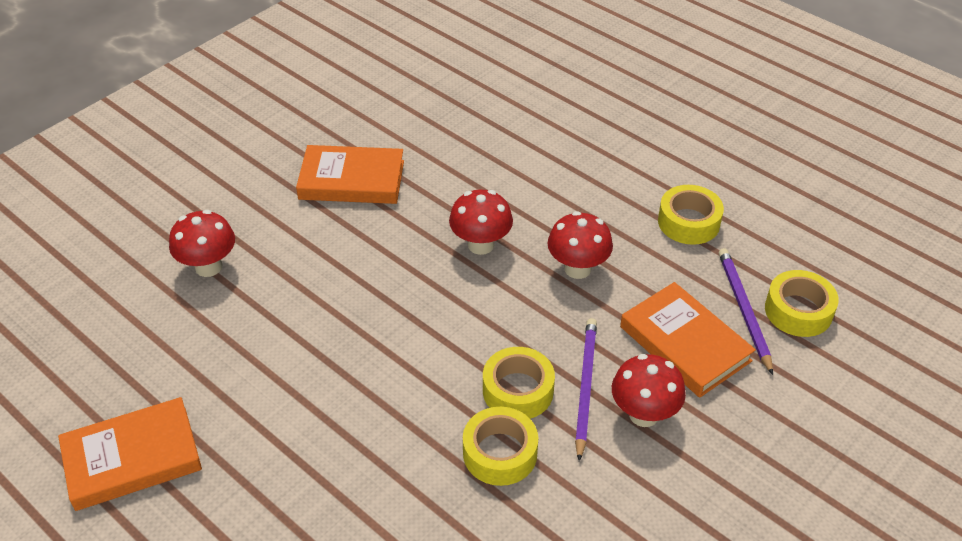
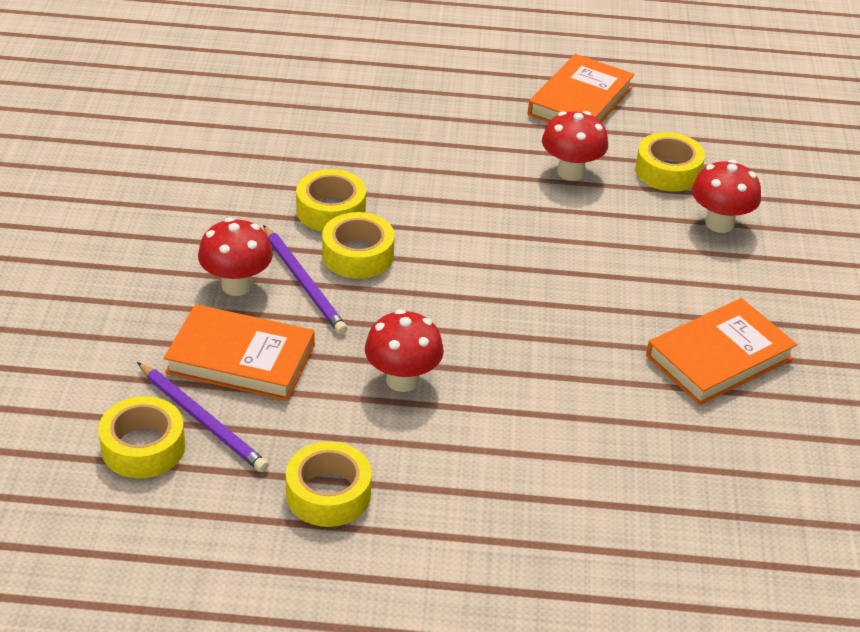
camera: 140 degrees right, 5 degrees down
red mushroom [449,190,513,255] -> red mushroom moved to [542,111,608,181]
none -> yellow tape [635,132,705,192]

